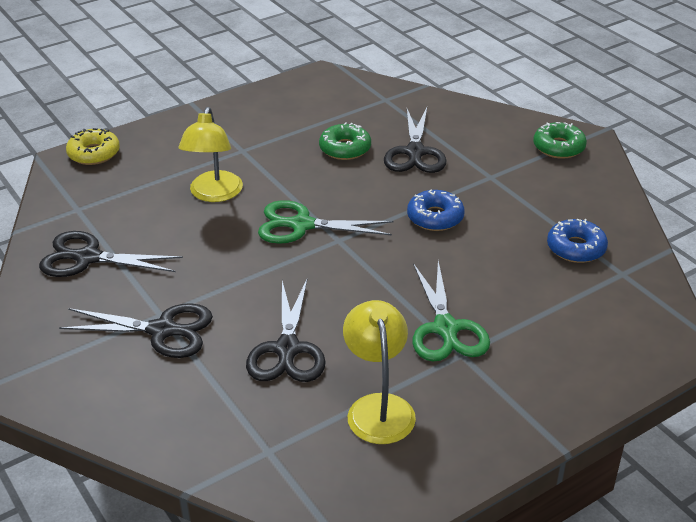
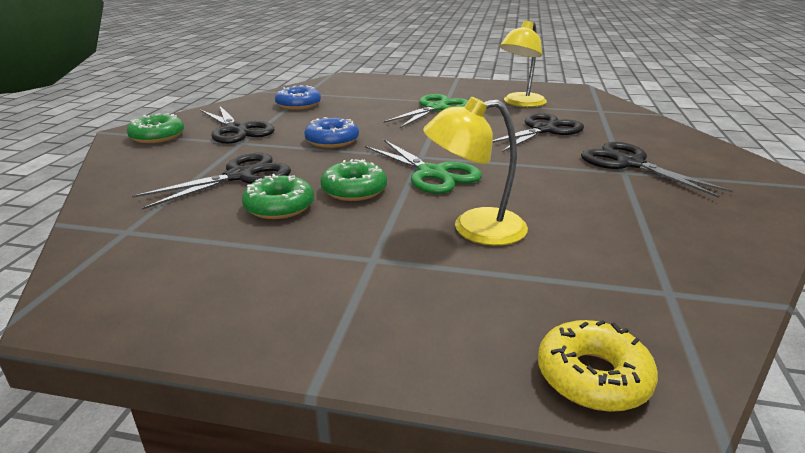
camera: 135 degrees left, 10 degrees down
black scissors [39,231,183,277] -> black scissors moved to [200,105,275,144]
yellow lamp [178,107,243,202] -> yellow lamp turned 150 degrees counterclockwise [423,97,528,245]
none -> green donut [320,159,387,201]

